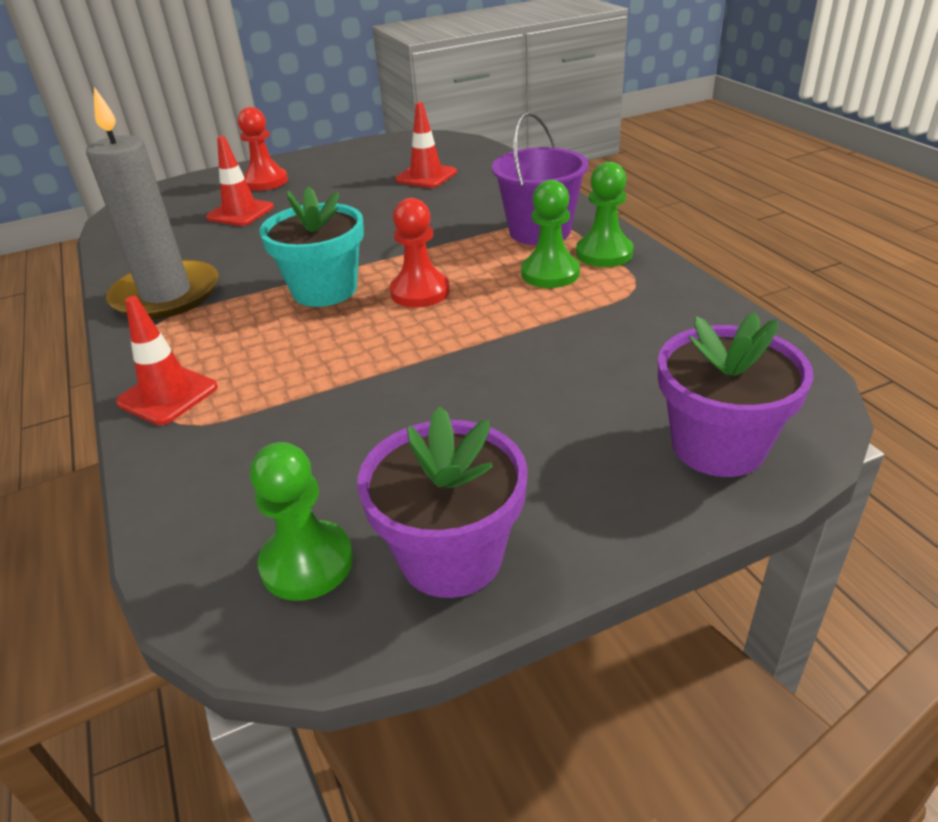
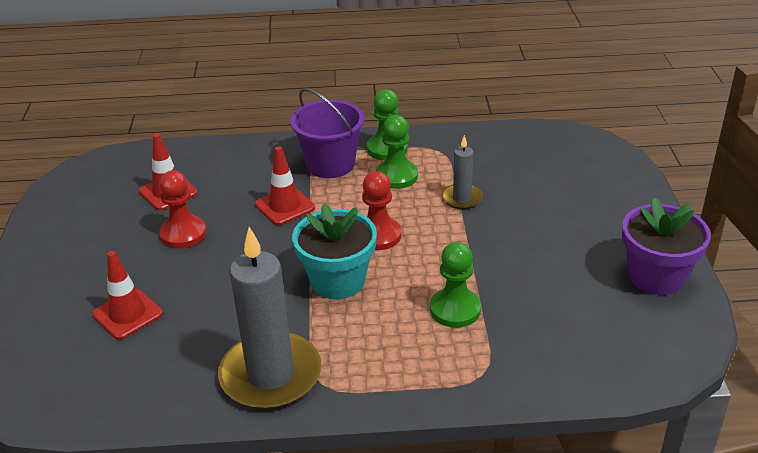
camera: 70 degrees left, 0 degrees up
red traffic cone [116,296,218,425] -> red traffic cone moved to [255,146,315,225]
red pawn [238,107,288,191] -> red pawn moved to [159,171,206,249]
green pawn [250,442,353,601] -> green pawn moved to [430,242,481,328]
purple flower pot [658,312,813,477] -> none
none -> grey candle [442,135,483,209]

